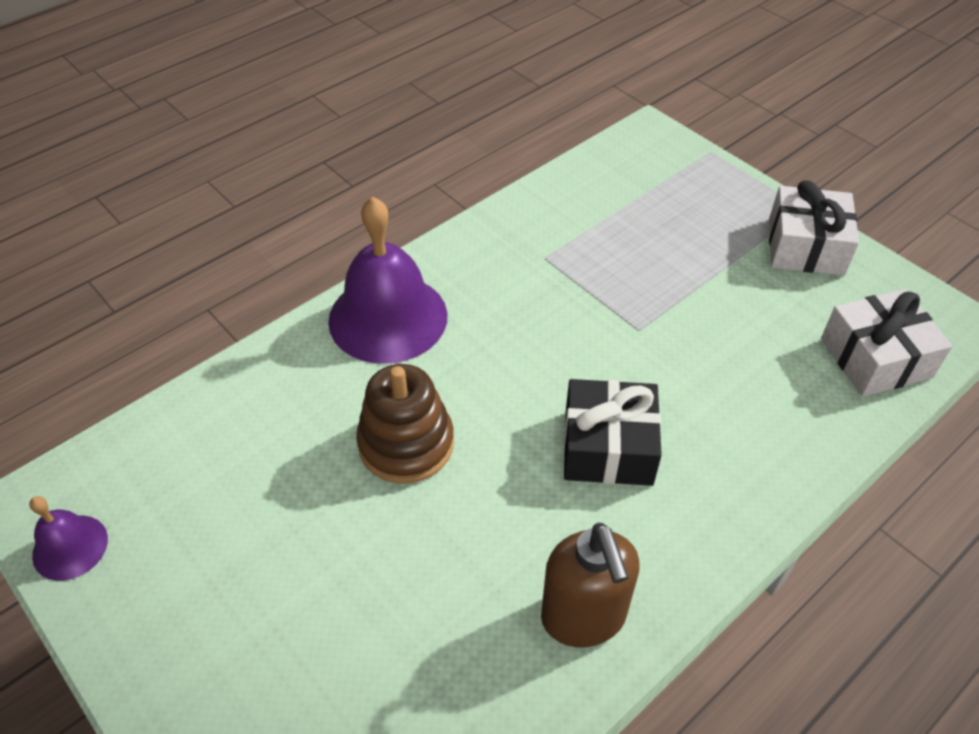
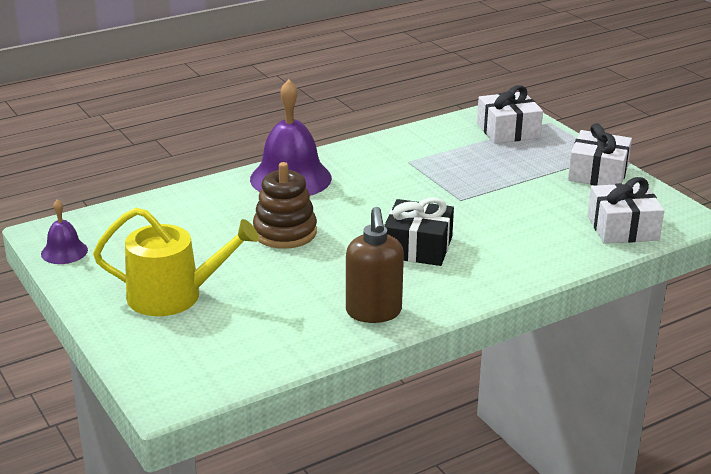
camera: 10 degrees right, 20 degrees down
none -> yellow watering can [93,208,259,316]
none -> white gift [477,85,543,144]

